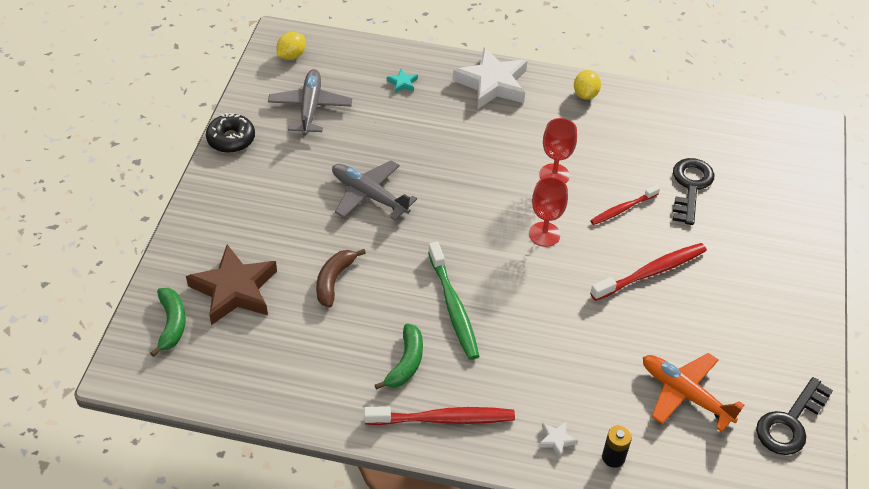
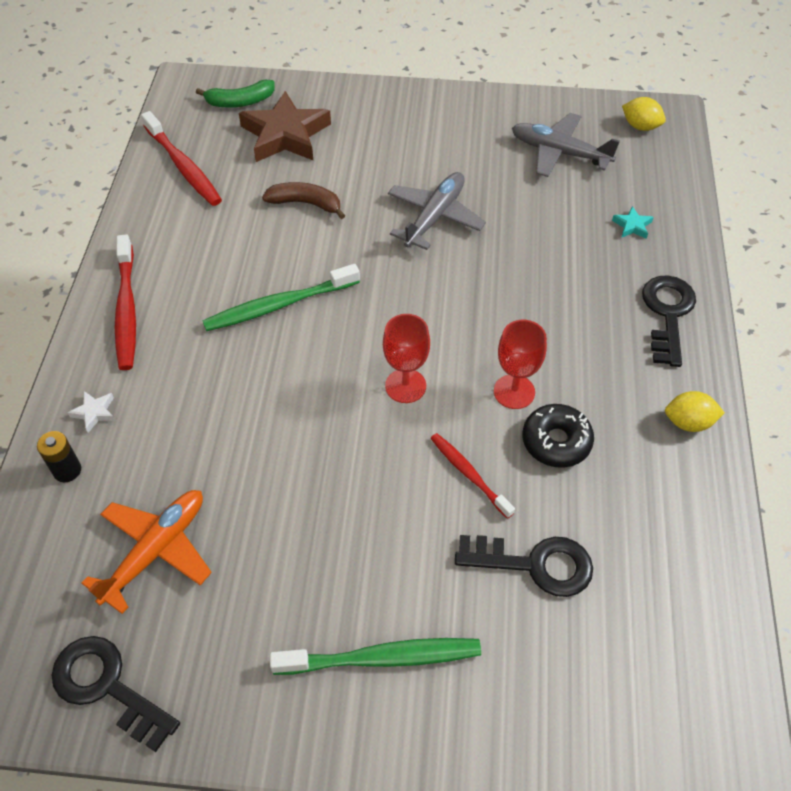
camera: 85 degrees right, 5 degrees up
black donut [206,113,255,153] -> black donut moved to [522,404,594,468]
grey plane [268,69,352,135] -> grey plane turned 150 degrees counterclockwise [512,113,620,177]
green banana [375,323,423,390] -> none
white star [453,47,528,109] -> black key [642,275,696,367]
red toothbrush [590,243,707,301] -> red toothbrush moved to [141,111,222,206]
none -> green toothbrush [270,638,481,675]

